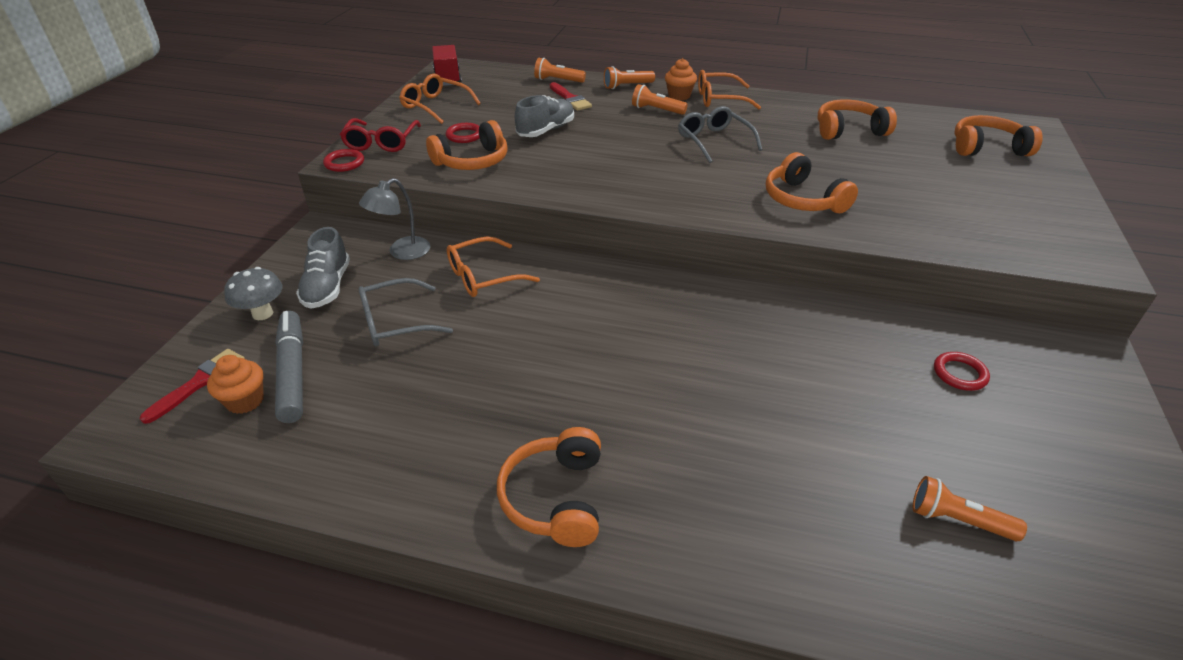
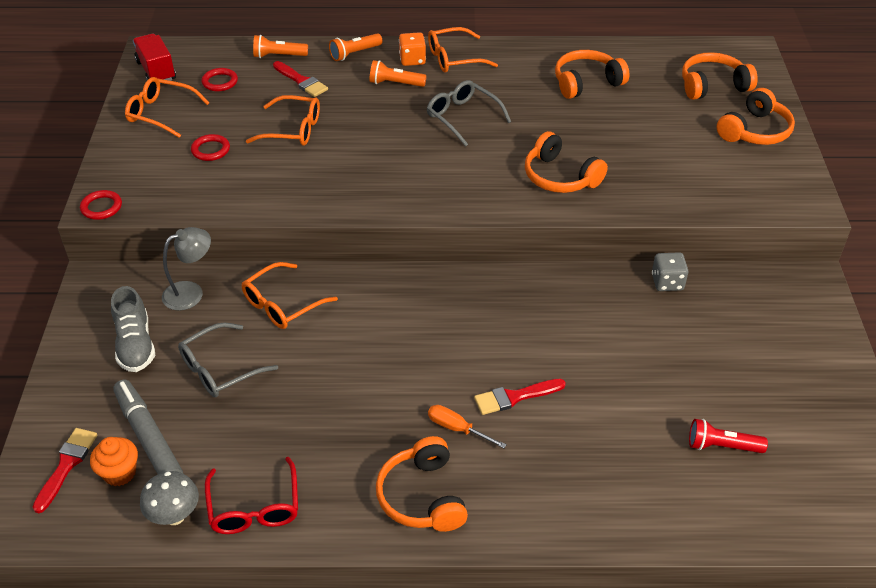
camera: 15 degrees left, 5 degrees up
grey mushroom [224,267,283,320] -> grey mushroom moved to [140,471,199,525]
red glasses [340,118,421,152] -> red glasses moved to [205,457,298,534]
grey lamp [359,178,430,260] -> grey lamp turned 150 degrees counterclockwise [162,227,211,311]
orange headphones [426,120,508,170] -> orange headphones moved to [717,88,795,145]
grey shoe [515,95,574,137] -> orange glasses [246,95,320,146]
orange cupcake [665,58,697,100] -> orange dice [399,32,426,66]
orange flashlight [913,476,1027,541] -> red flashlight [689,419,768,453]
red ring [934,352,990,391] -> red ring moved to [202,68,238,91]
none -> orange screwdriver [428,405,507,449]
none -> red brush [474,379,566,415]
none -> grey dice [652,252,688,291]

